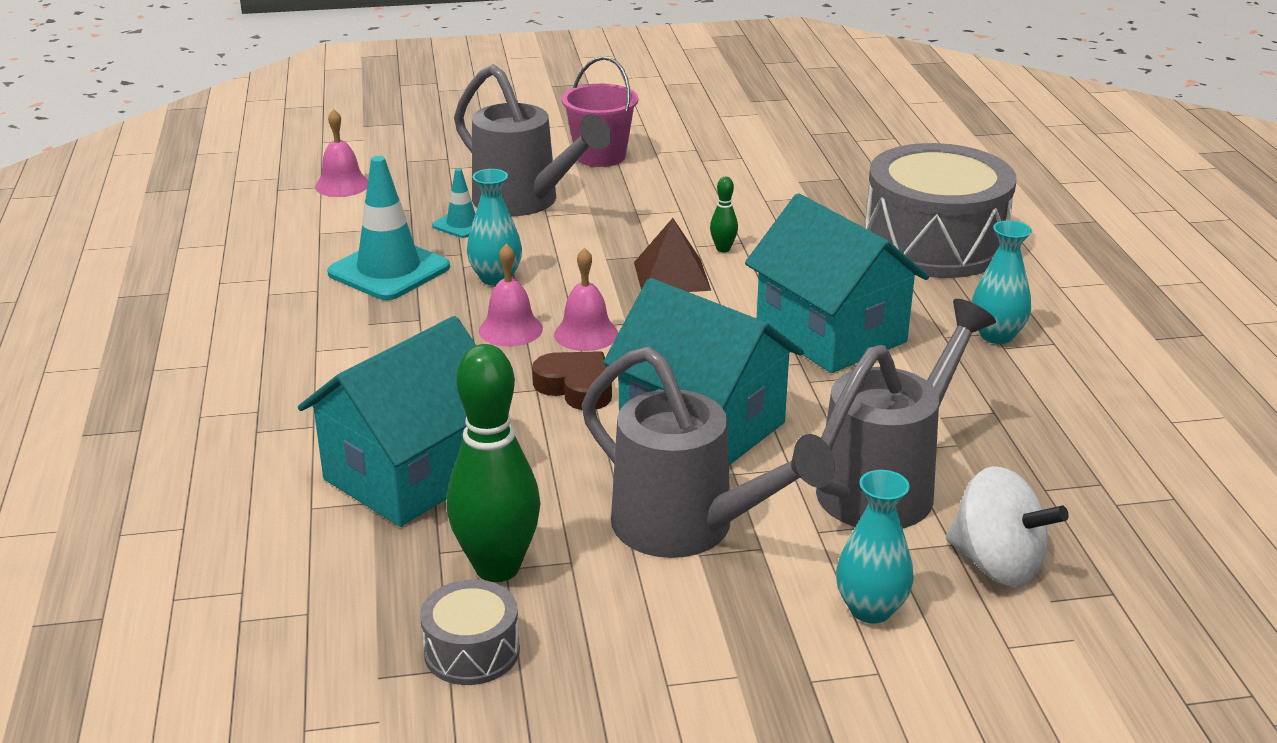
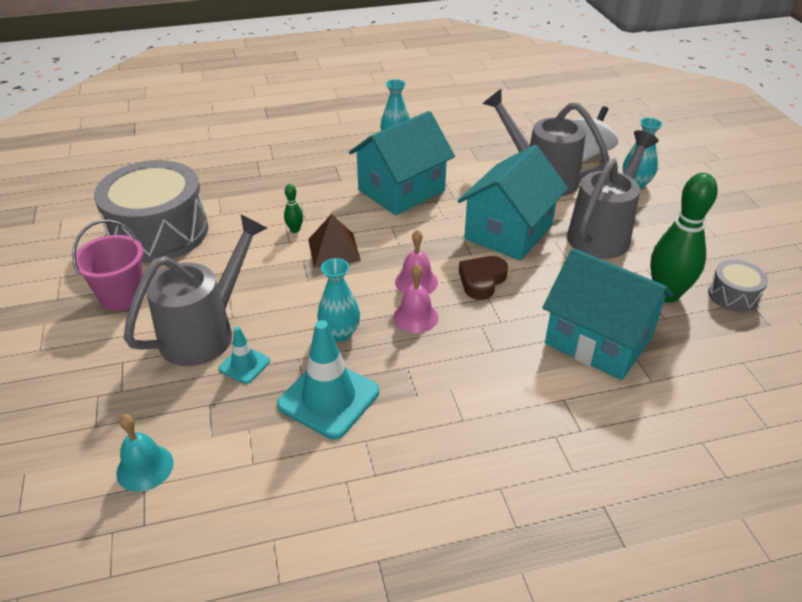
camera: 95 degrees left, 10 degrees up
pink bell [315,109,368,197] -> turquoise bell [116,414,173,492]
grey drum [865,143,1017,278] -> grey drum moved to [94,160,208,263]

